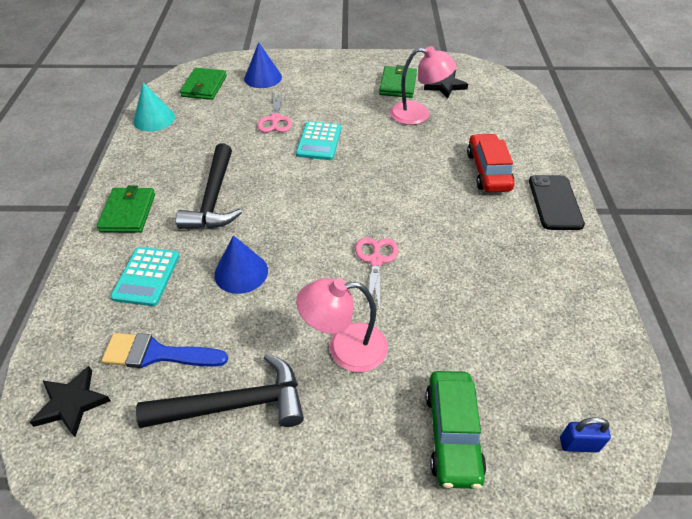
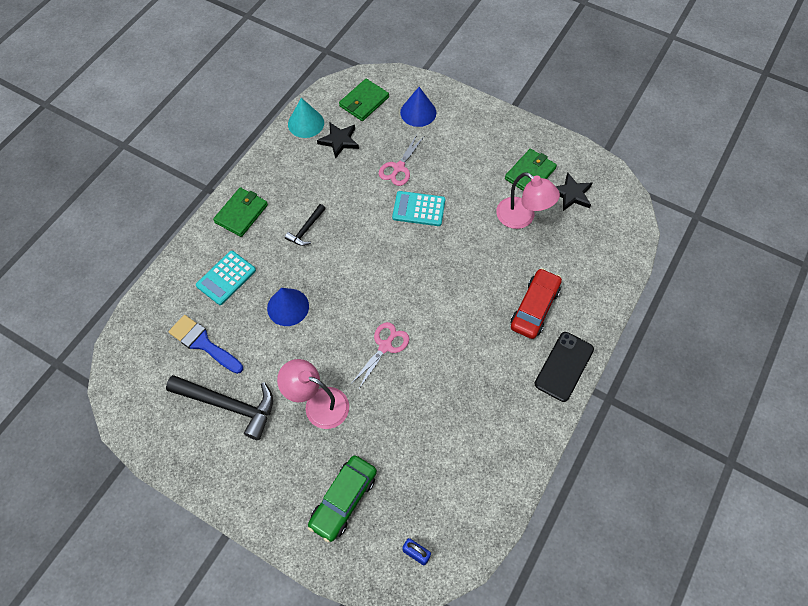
camera: 30 degrees right, 15 degrees up
black star [29,366,111,437] -> black star moved to [317,122,359,159]
black hammer [176,143,242,229] -> black hammer [285,204,326,246], size x0.53
turquoise calculator [296,121,341,160] -> turquoise calculator turned 60 degrees clockwise [392,191,445,226]

